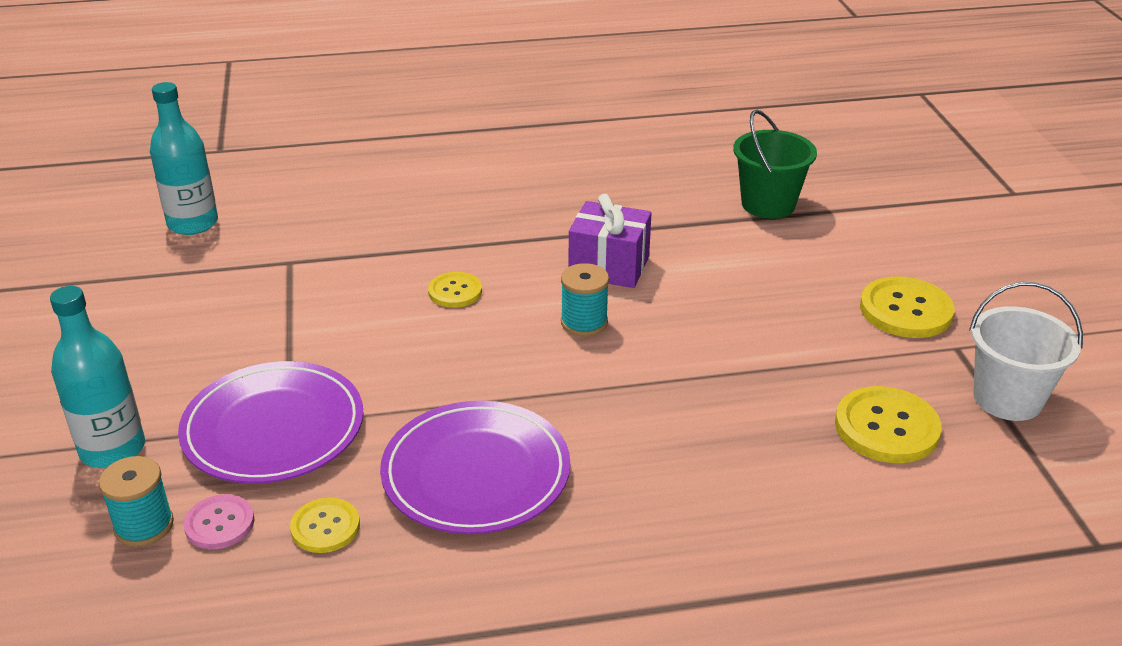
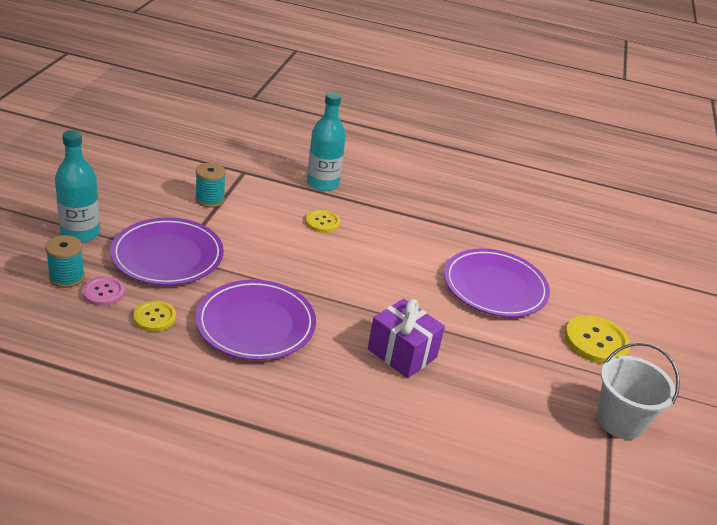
camera: 20 degrees right, 0 degrees up
turquoise bottle [150,82,218,235] -> turquoise bottle moved to [307,92,346,191]
turquoise spool [561,263,609,336] -> turquoise spool moved to [195,163,226,208]
purple gift [569,194,652,288] -> purple gift moved to [368,298,445,378]
green bucket [733,110,817,219] -> none
yellow button [835,386,942,463] -> none
none -> purple plate [444,248,550,317]

